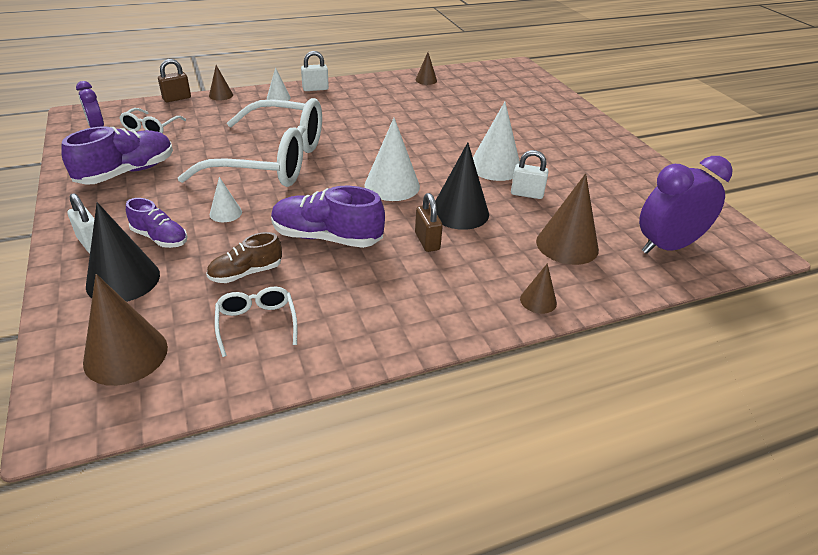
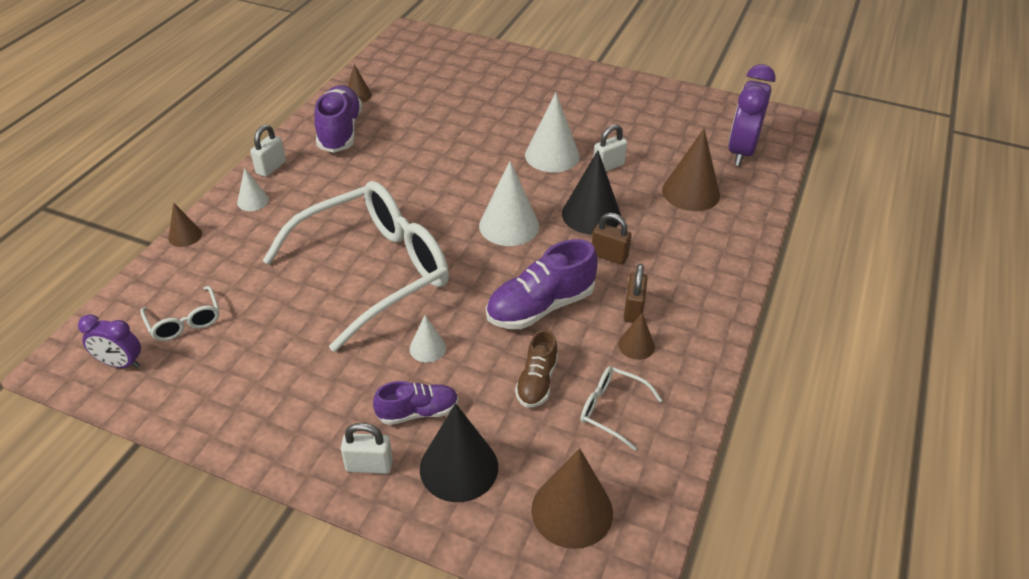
camera: 45 degrees left, 5 degrees up
purple shoe [61,126,173,185] -> purple shoe moved to [314,85,362,153]
brown padlock [158,59,191,102] -> brown padlock moved to [624,264,648,323]
brown cone [520,263,557,314] -> brown cone moved to [618,312,655,360]

